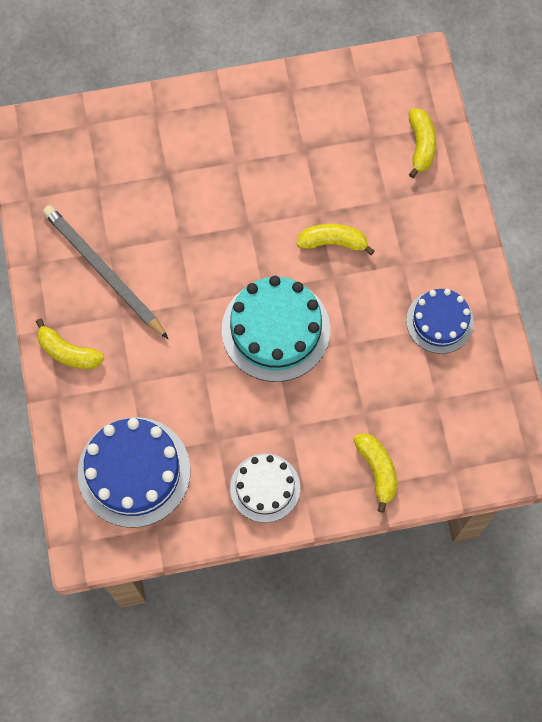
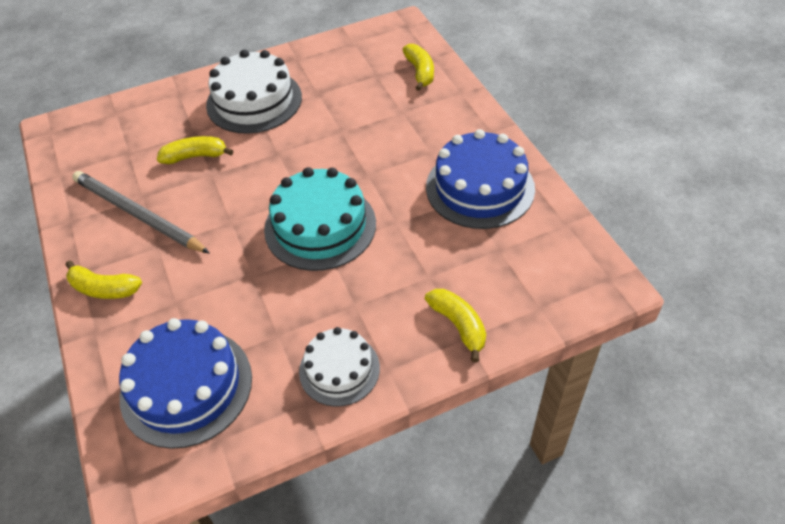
camera: 10 degrees left, 20 degrees down
yellow banana [296,224,375,255] -> yellow banana moved to [157,136,233,164]
blue cake [406,289,474,354] -> blue cake [426,129,535,229], size x1.61
none -> white cake [206,50,302,134]

